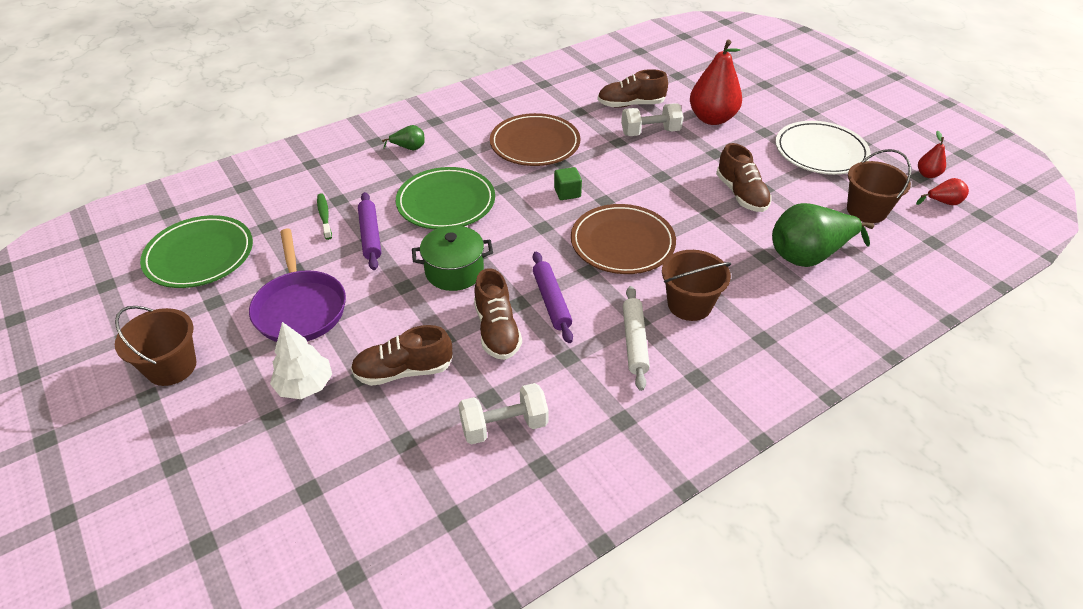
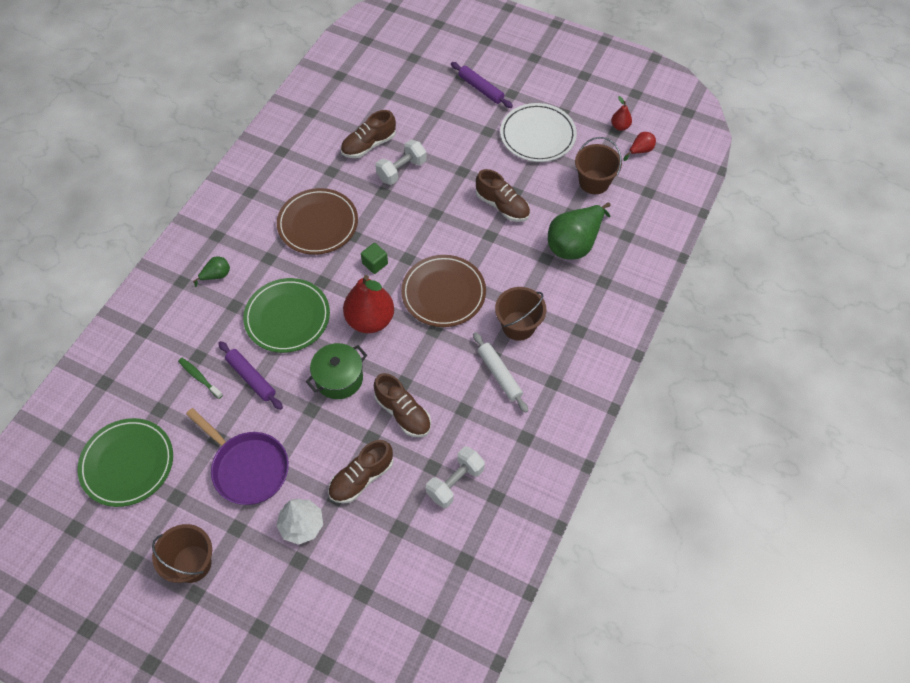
camera: 30 degrees left, 15 degrees up
purple rolling pin [533,251,573,343] -> purple rolling pin moved to [451,62,513,108]
red pear [690,40,742,125] -> red pear moved to [343,275,394,333]

